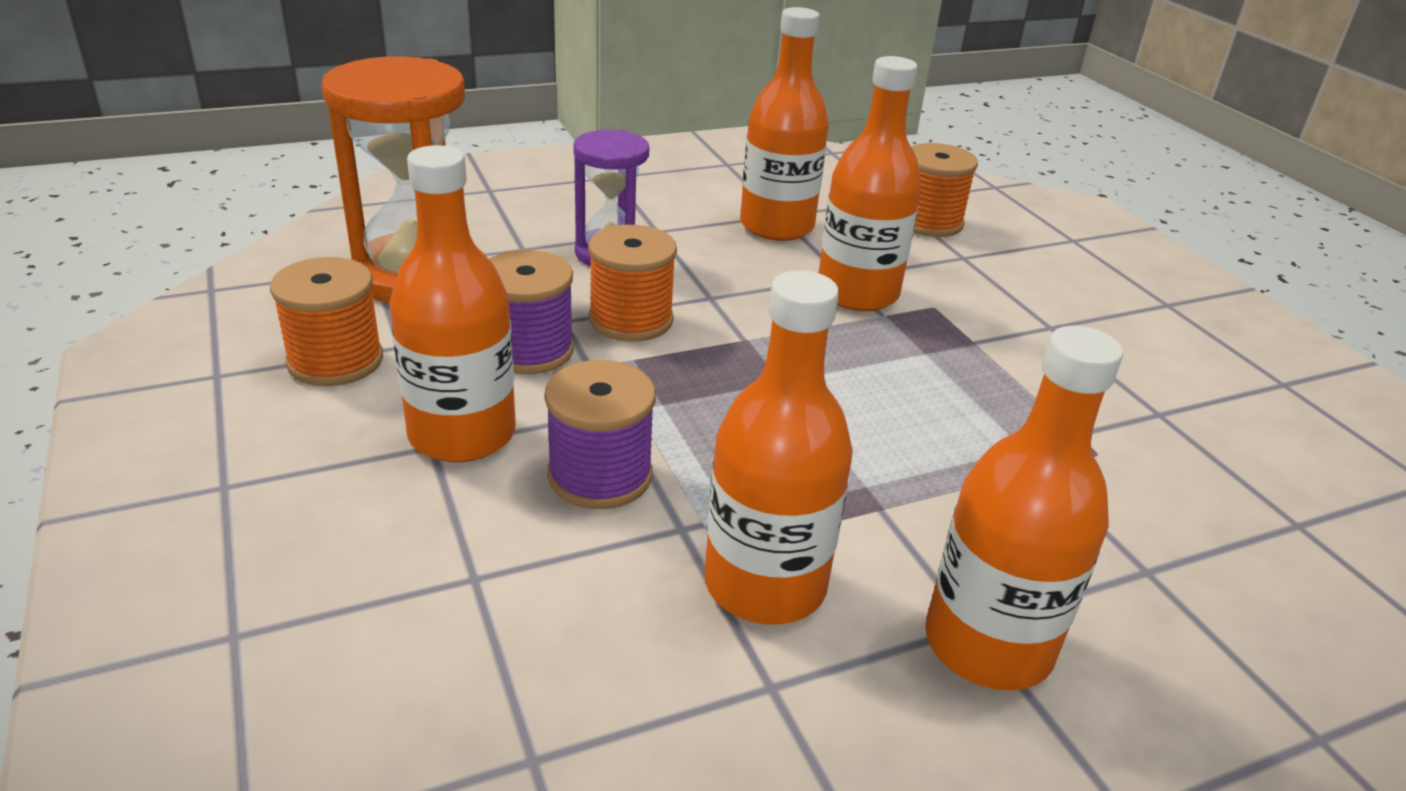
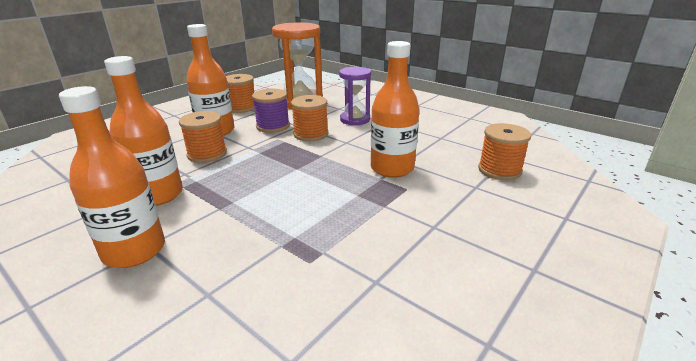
camera: 65 degrees right, 5 degrees down
purple spool [544,360,656,509] -> orange spool [179,111,227,163]
orange bottle [740,7,829,241] -> none

